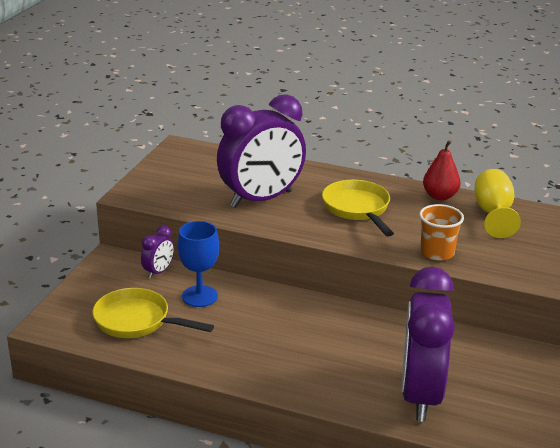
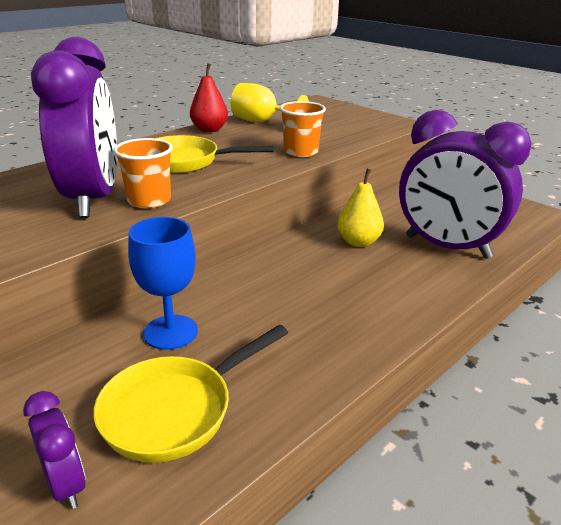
camera: 65 degrees left, 0 degrees up
purple clock [141,226,174,279] -> purple clock moved to [23,391,86,509]
none -> orange cup [114,138,173,208]
none -> yellow pear [337,169,384,247]

